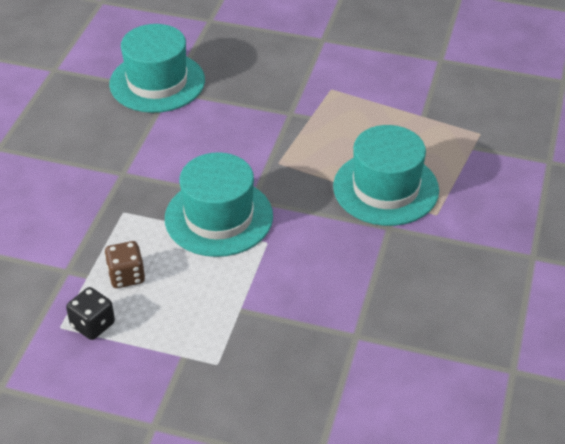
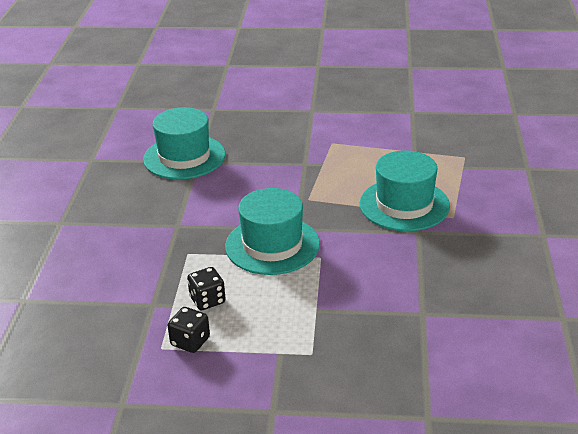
camera: 10 degrees left, 10 degrees down
brown dice [105,241,145,288] -> black dice [187,267,226,310]

